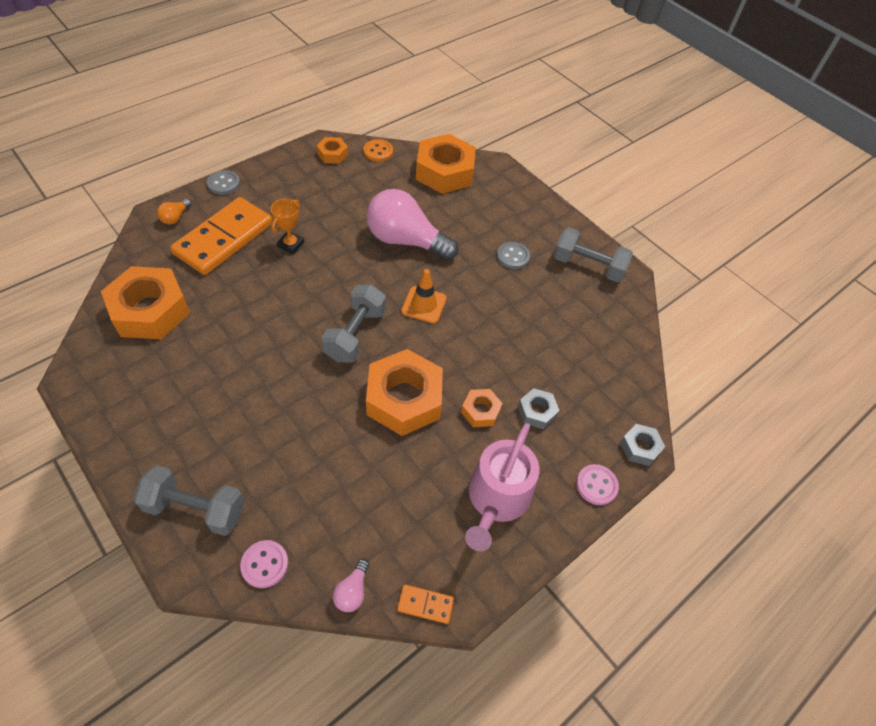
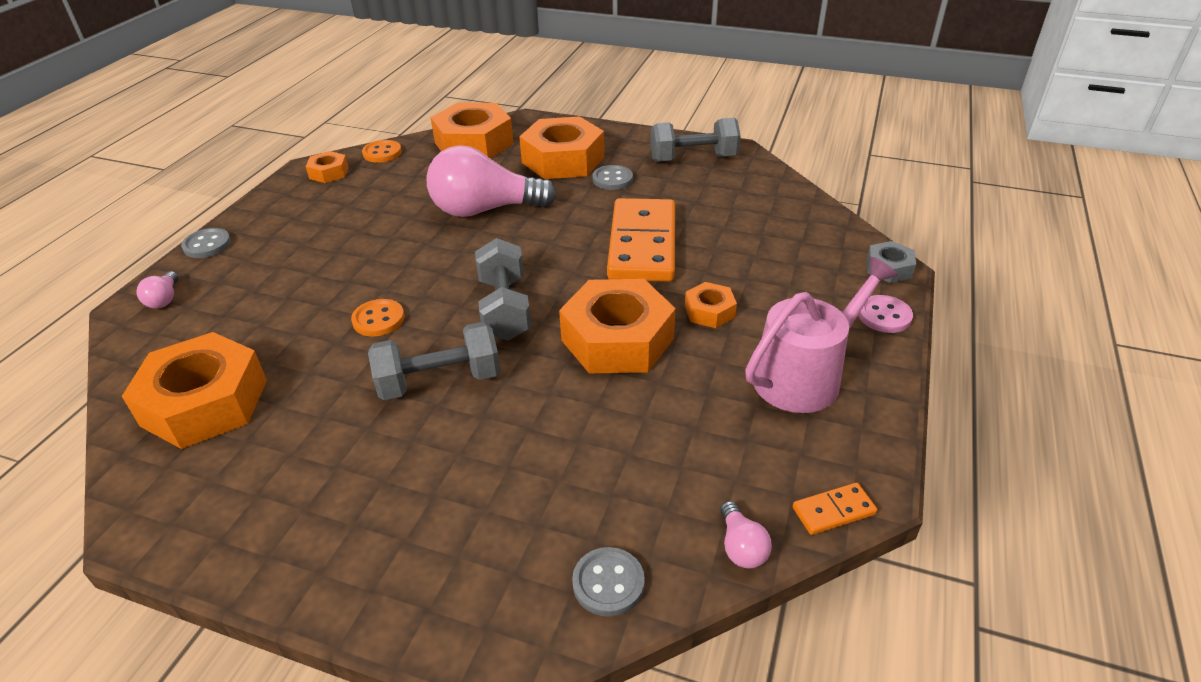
camera: 25 degrees left, 15 degrees down
grey dumbbell [134,465,245,536] -> grey dumbbell moved to [368,322,500,400]
orange light bulb [157,199,191,225] -> pink light bulb [136,271,178,309]
orange domino [170,197,273,275] -> orange domino moved to [607,198,675,282]
pink button [240,540,288,588] -> grey button [572,547,645,617]
orange trophy [271,199,304,254] -> none
orange traffic cone [401,269,447,323] -> none
pink watering can [465,423,539,551] -> pink watering can turned 120 degrees counterclockwise [745,257,898,413]
grey nut [518,388,559,429] -> none
none -> orange button [351,299,405,336]
none -> orange nut [519,116,604,179]

